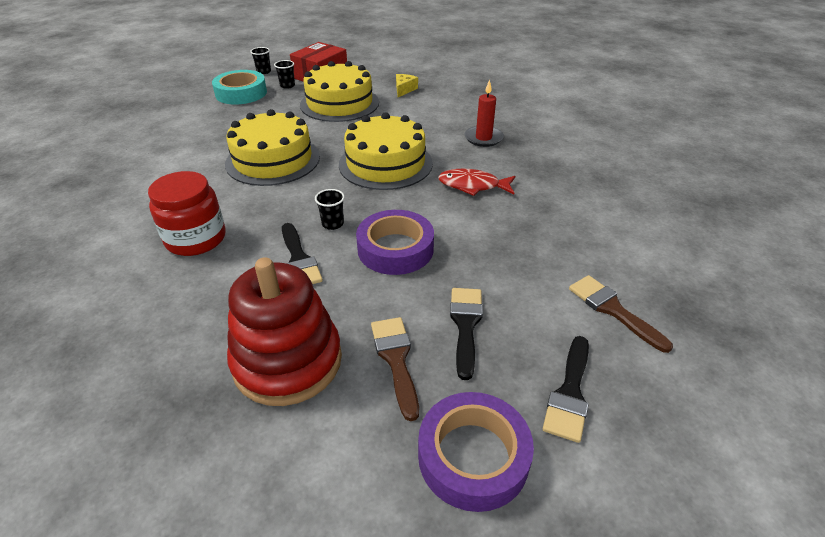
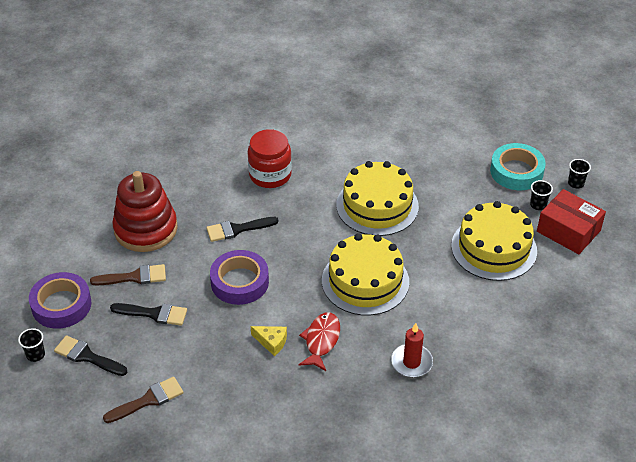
camera: 95 degrees right, 5 degrees up
black cup [315,189,345,230] -> black cup moved to [18,328,45,362]
yellow cheese [396,74,418,97] -> yellow cheese moved to [251,326,287,356]

